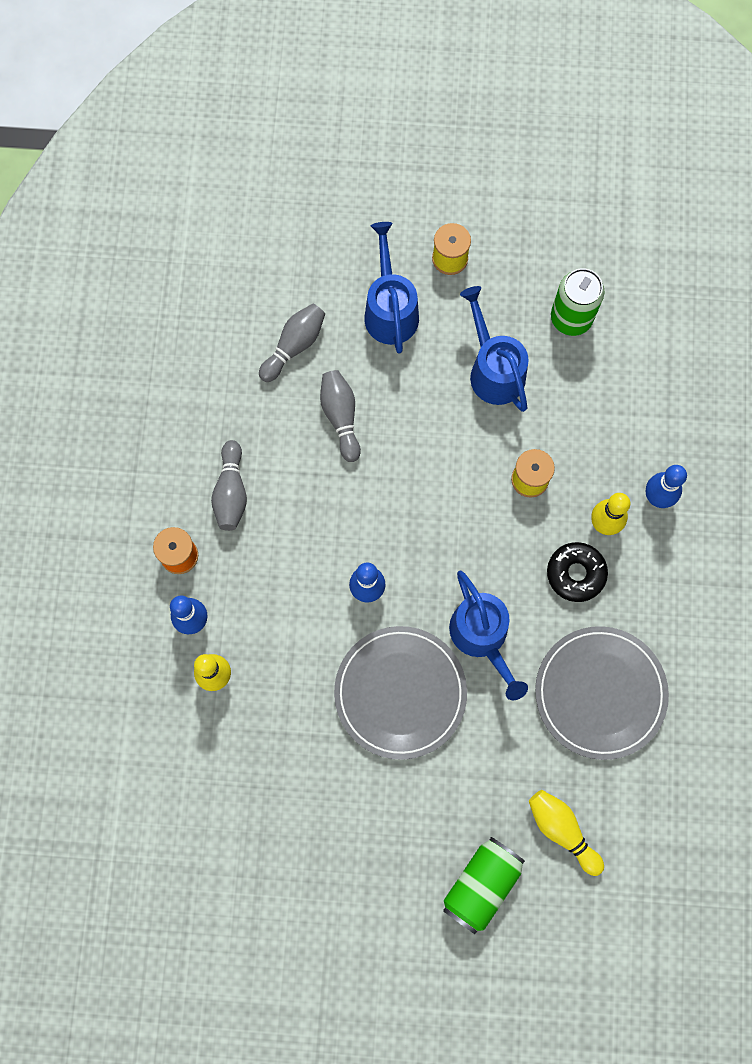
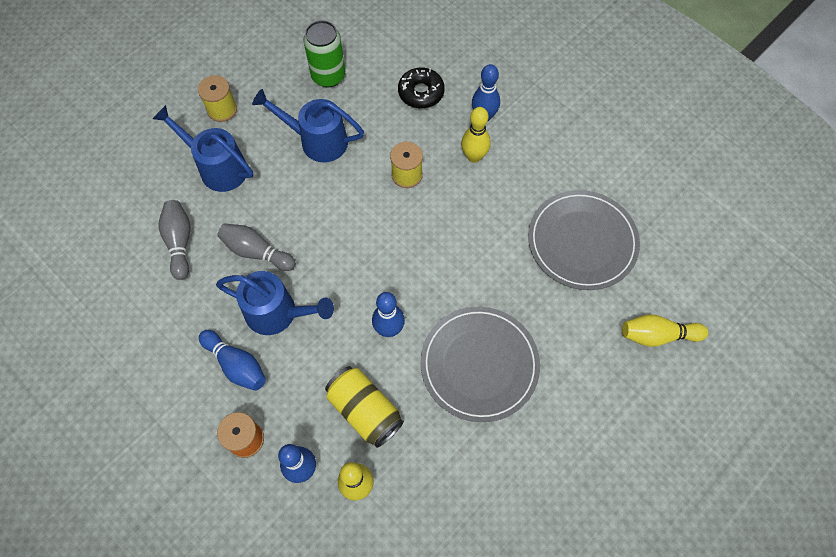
camera: 50 degrees left, 10 degrees down
grey bowling pin [211,440,247,531] -> blue bowling pin [199,330,266,391]
green can [443,837,525,934] -> none
blue watering can [449,571,528,700] -> blue watering can moved to [216,271,334,335]
black donut [547,542,608,602] -> black donut moved to [398,68,445,108]
none -> yellow can [325,366,404,448]

